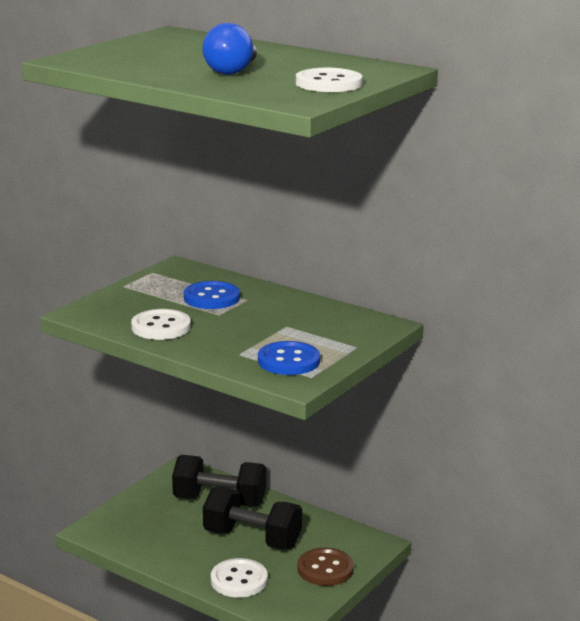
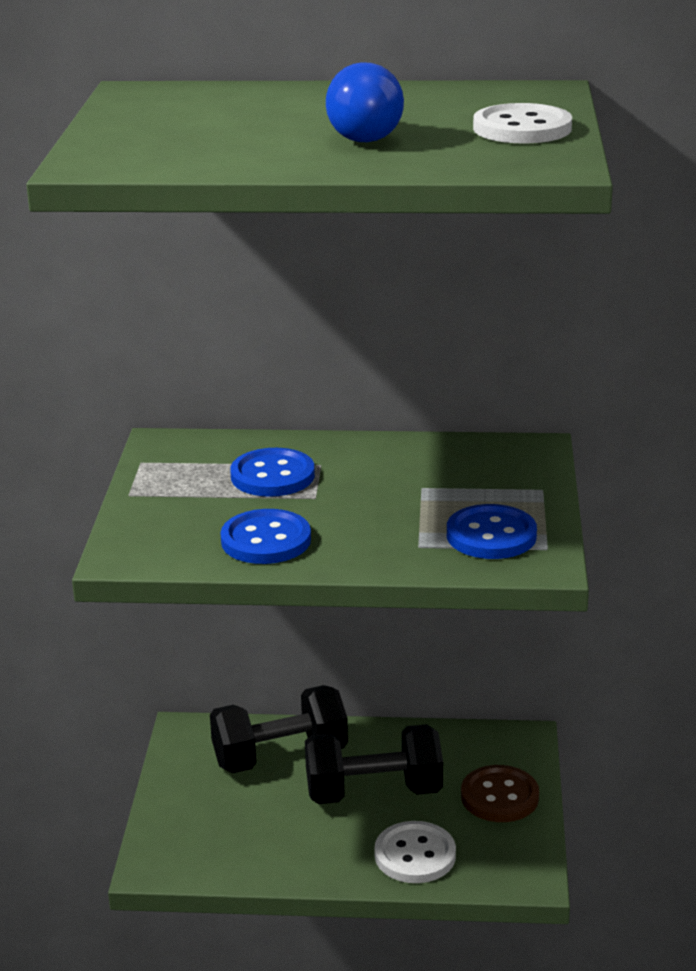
camera: 30 degrees left, 5 degrees up
white button [131,309,191,340] -> blue button [221,509,311,564]

